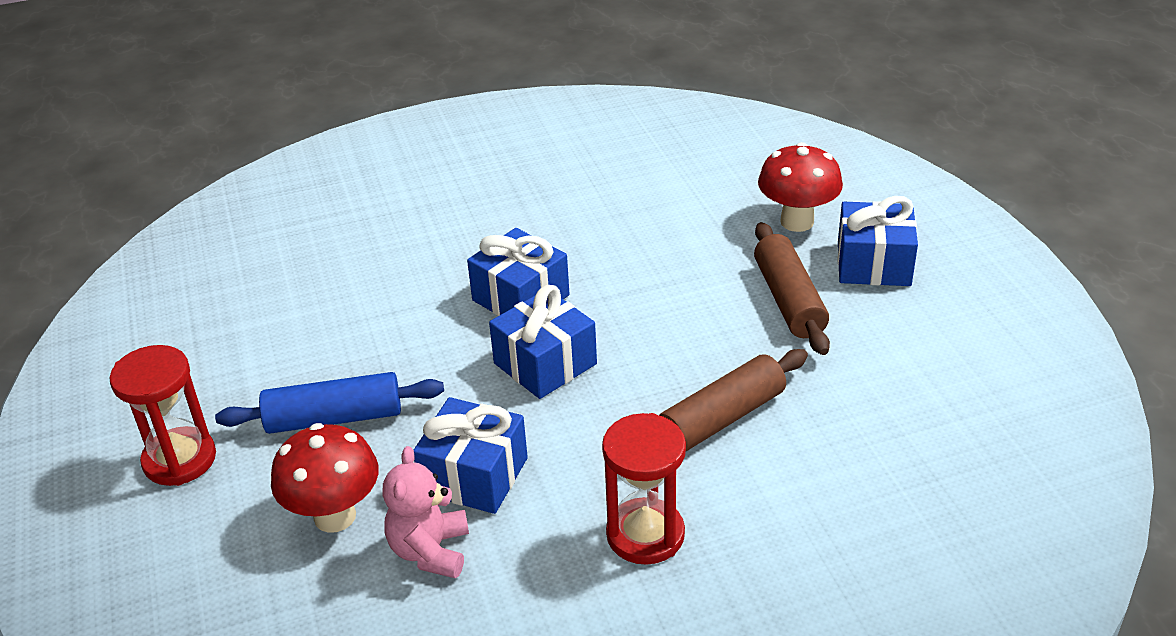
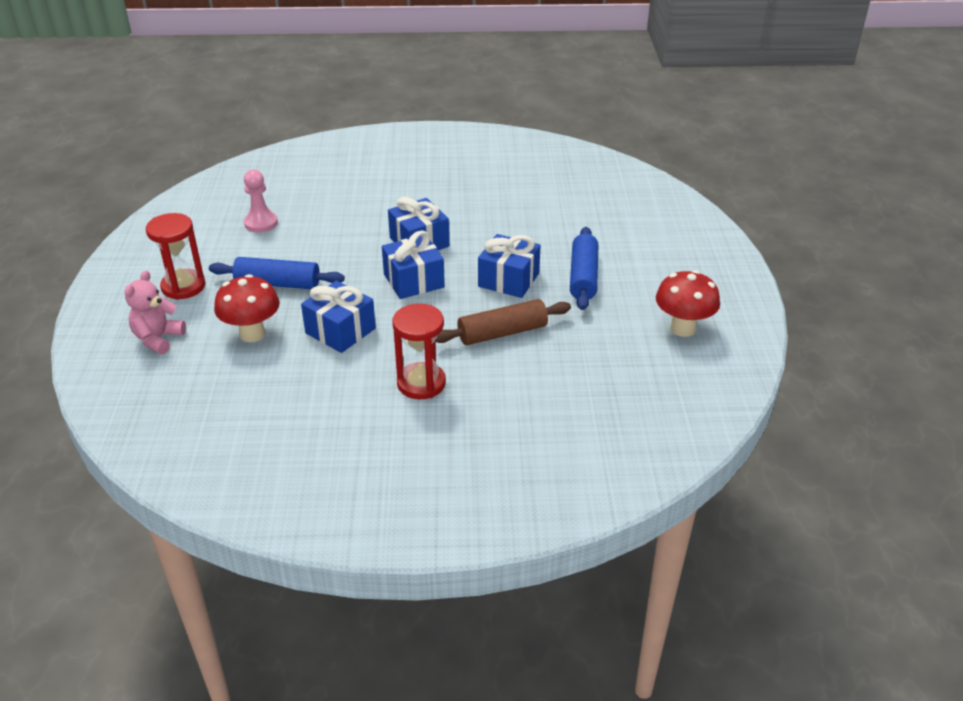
camera: 15 degrees right, 0 degrees up
pink teddy bear [382,446,469,579] -> pink teddy bear moved to [125,271,186,354]
brown rolling pin [754,222,830,355] -> blue rolling pin [570,227,598,310]
red mushroom [758,142,843,232] -> red mushroom moved to [656,270,720,337]
blue gift [837,196,918,286] -> blue gift moved to [478,234,541,298]
none -> pink pawn [244,170,278,233]

